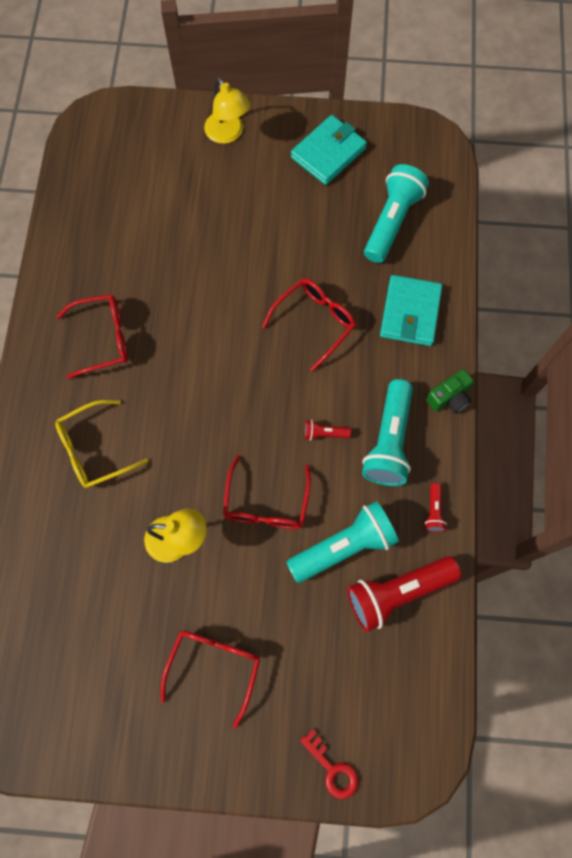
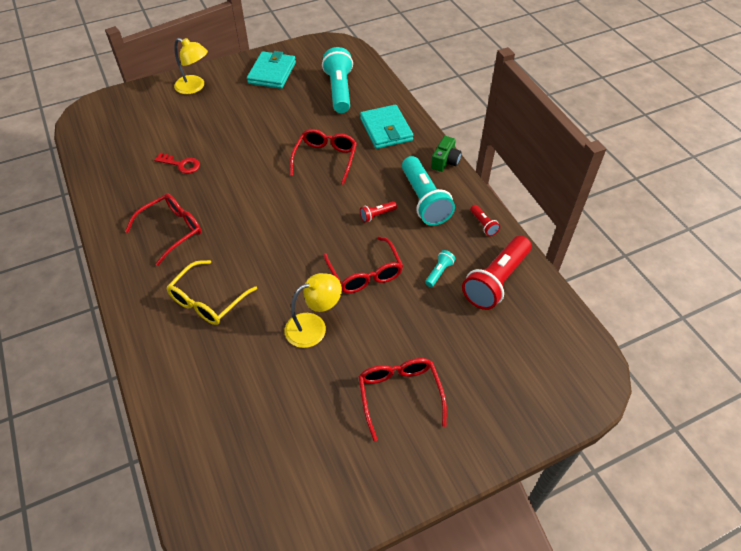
camera: 30 degrees left, 20 degrees down
turquoise flashlight [286,501,399,583] -> turquoise flashlight [425,250,456,287], size x0.44
red key [300,729,359,799] -> red key moved to [154,153,200,174]

